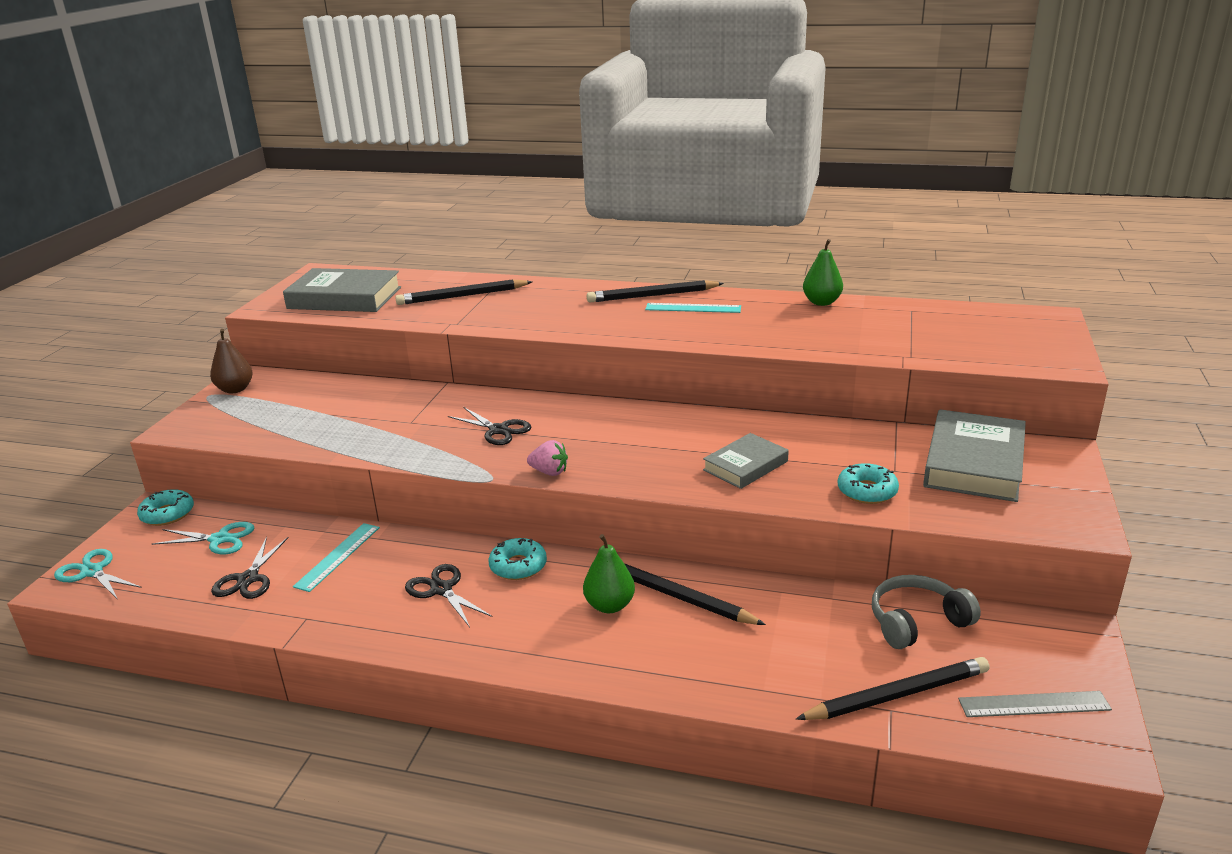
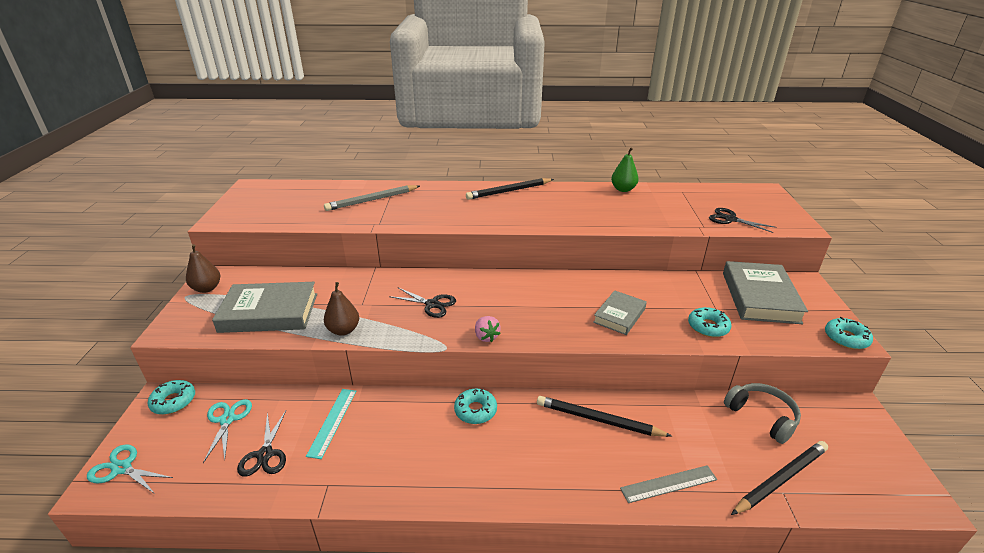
camera: 15 degrees left, 5 degrees up
turquoise scissors [152,522,254,554] -> turquoise scissors turned 90 degrees counterclockwise [203,399,252,463]
grey book [283,268,401,312] -> grey book moved to [212,282,317,333]
black pencil [395,279,532,305] -> grey pencil [324,185,420,211]
black scissors [405,564,492,627] -> black scissors moved to [709,208,777,233]
pink strawberry [527,440,568,476] -> pink strawberry turned 60 degrees clockwise [475,316,501,342]
green pear [583,534,635,613] -> none
turquoise ruler [645,303,741,313] -> none
grey headphones [872,575,981,649] -> grey headphones turned 90 degrees clockwise [724,383,801,444]
grey ruler [958,691,1112,717] -> grey ruler moved to [620,465,717,503]
none -> brown pear [324,282,359,336]
none -> turquoise donut [825,317,873,349]

